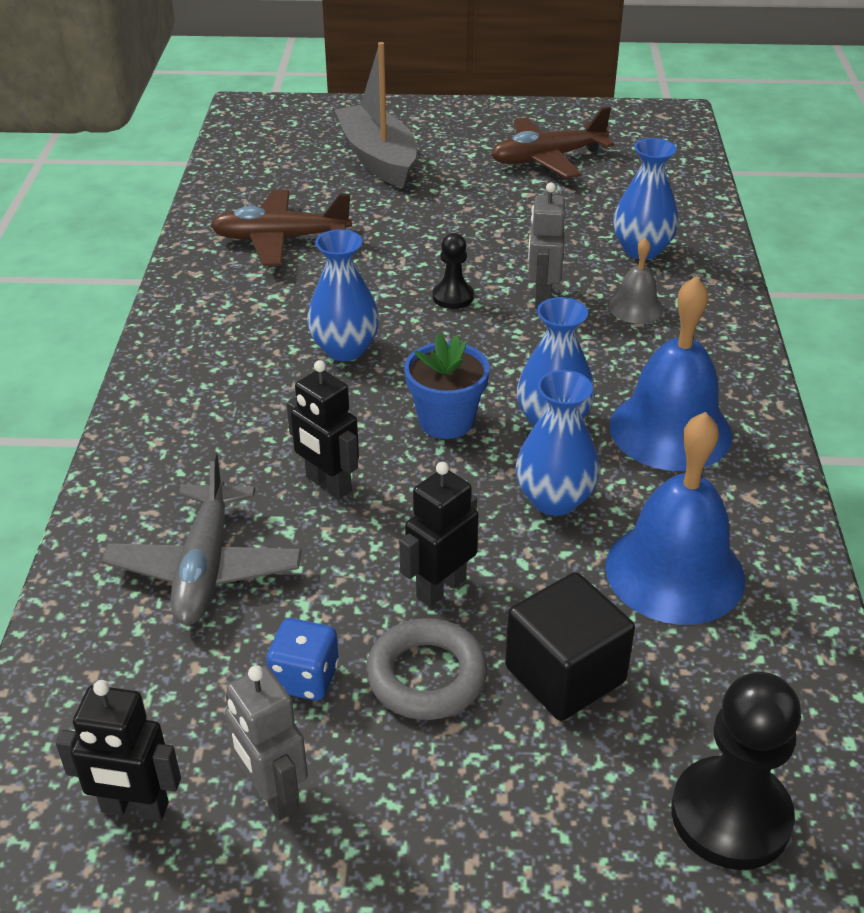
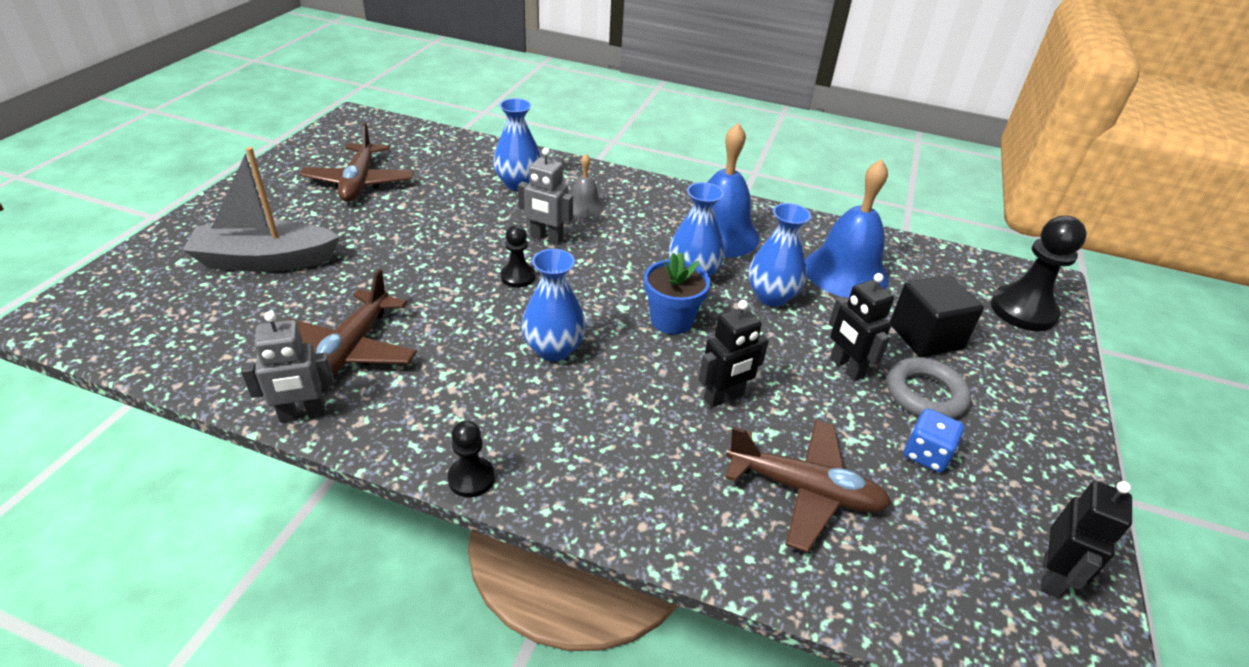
camera: 75 degrees left, 0 degrees up
grey plane [102,452,302,625] -> brown plane [726,420,891,553]
grey robot [225,665,308,820] -> grey robot moved to [241,311,334,423]
none -> black pawn [448,420,495,498]

